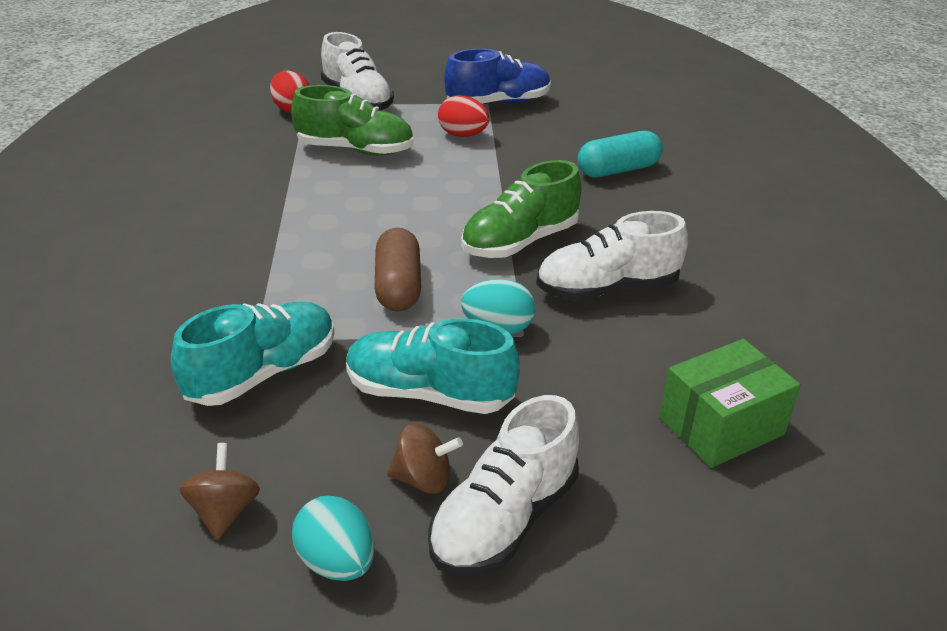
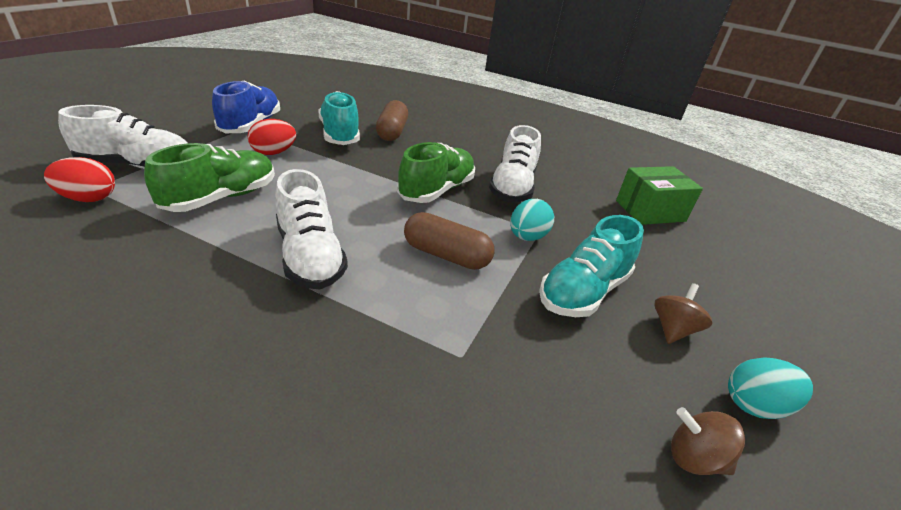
camera: 65 degrees left, 0 degrees up
turquoise shoe [171,302,335,406] -> turquoise shoe moved to [319,91,360,145]
white shoe [428,395,579,575] -> white shoe moved to [275,169,348,289]
green shoe [461,160,582,258] -> green shoe turned 135 degrees counterclockwise [397,142,475,203]
turquoise capsule [577,131,663,177] -> brown capsule [376,100,408,141]
green box [659,339,800,468] -> green box turned 75 degrees clockwise [616,166,703,225]

